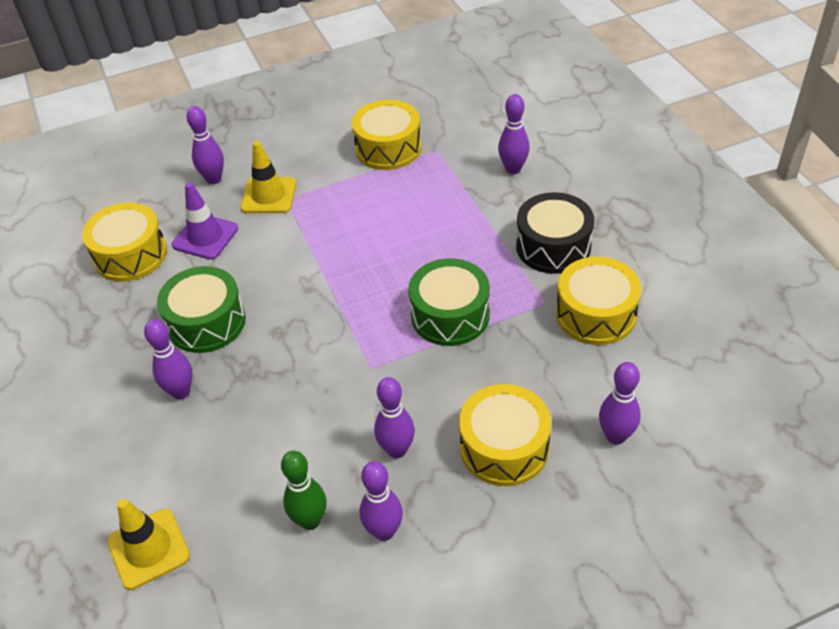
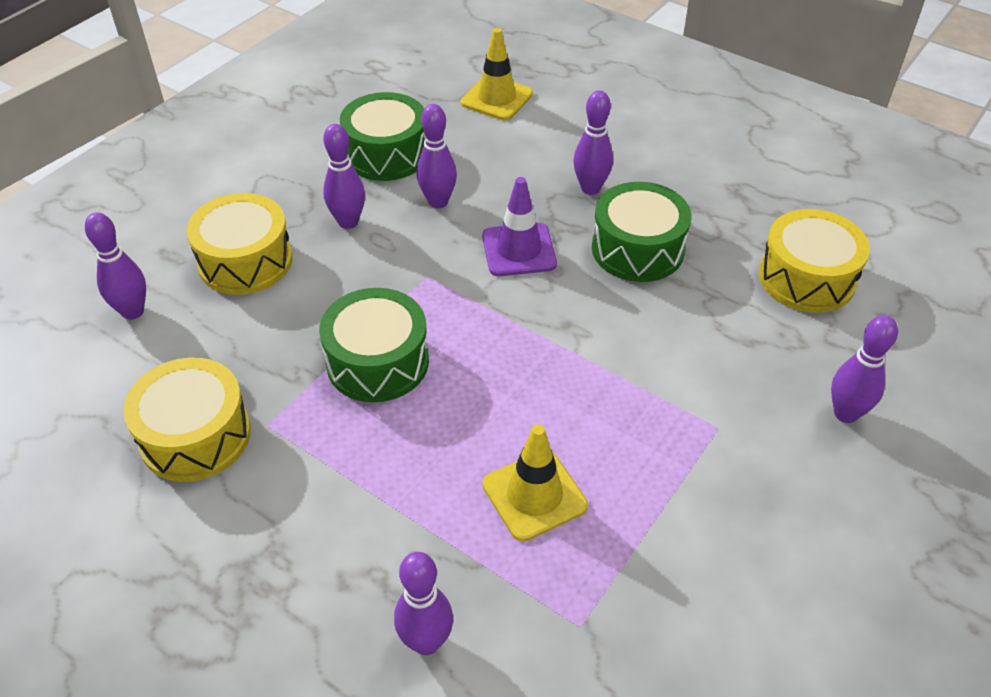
camera: 145 degrees right, 0 degrees up
purple traffic cone [171,182,238,260] -> purple traffic cone moved to [482,177,557,276]
yellow traffic cone [240,141,296,213] -> yellow traffic cone moved to [483,424,588,542]
green bowling pin [281,451,326,530] -> green drum [340,92,425,181]
yellow drum [352,100,422,170] -> none
purple bowling pin [360,461,403,541] -> purple bowling pin moved to [417,104,457,208]
black drum [516,192,594,274] -> none

